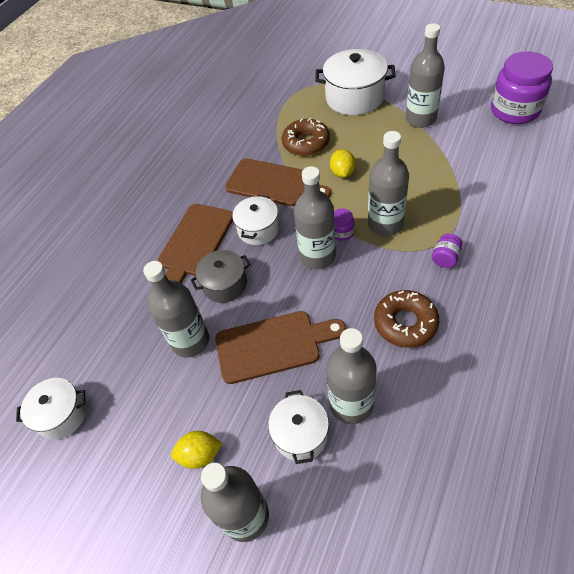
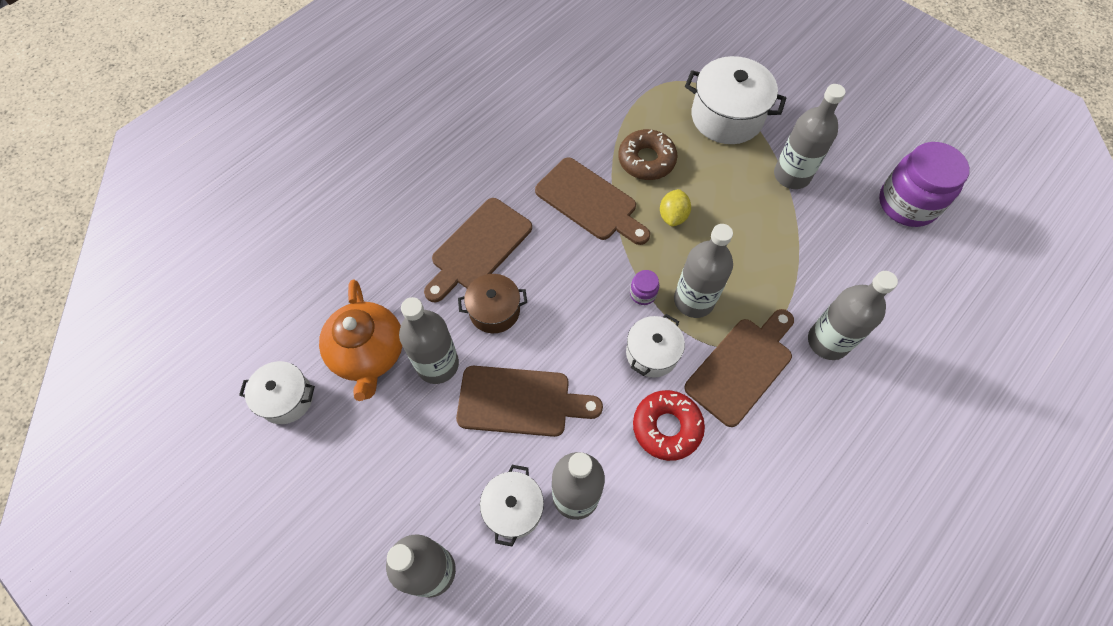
camera: 10 degrees right, 10 degrees up
yellow lemon [171,431,223,469] -> none
grey pot [191,250,251,303] -> brown pot [458,274,527,333]
white pot [232,195,279,245] -> white pot moved to [626,314,685,378]
grey bottle [294,166,336,269] -> grey bottle moved to [808,271,898,360]
brown donut [374,290,439,348] -> red donut [633,390,705,461]
purple jar [432,233,462,268] -> brown cutting board [684,309,794,427]
none -> orange teapot [319,280,402,401]

